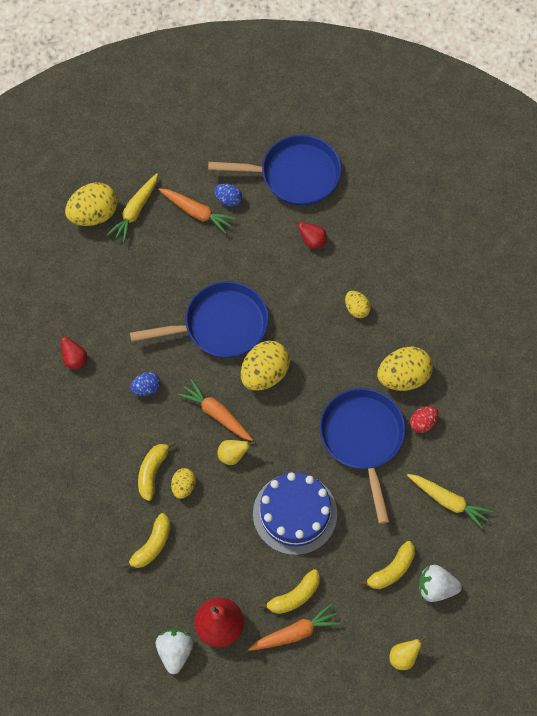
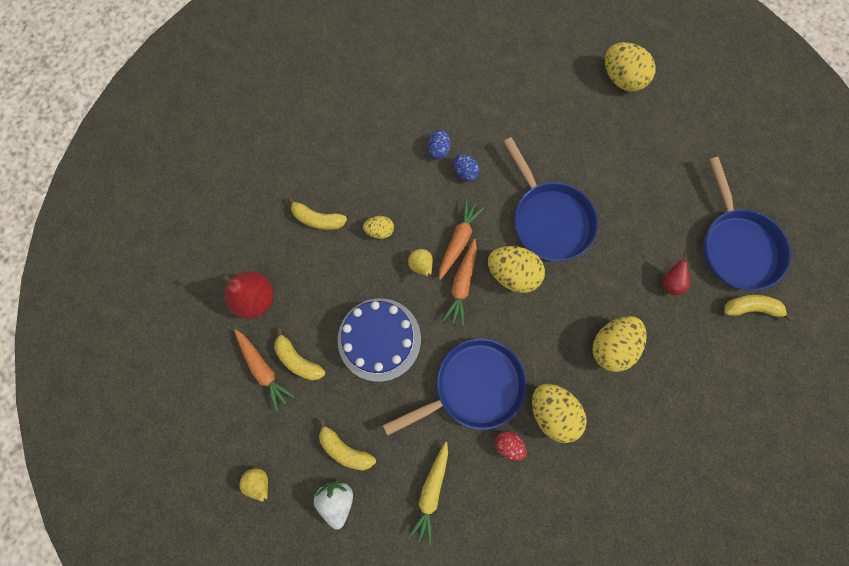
camera: 75 degrees right, 10 degrees up
red pear [58,330,87,370] -> none
yellow carrot [107,173,158,243] -> none
yellow banana [138,441,175,501] -> yellow banana moved to [724,295,793,321]
white strawberry [156,629,193,674] -> none
orange carrot [159,188,236,234] -> orange carrot moved to [443,239,477,326]
blue egg [214,183,242,207] -> blue egg moved to [428,130,450,159]
yellow egg [345,291,371,318] -> yellow egg [592,316,647,372], size x1.84

